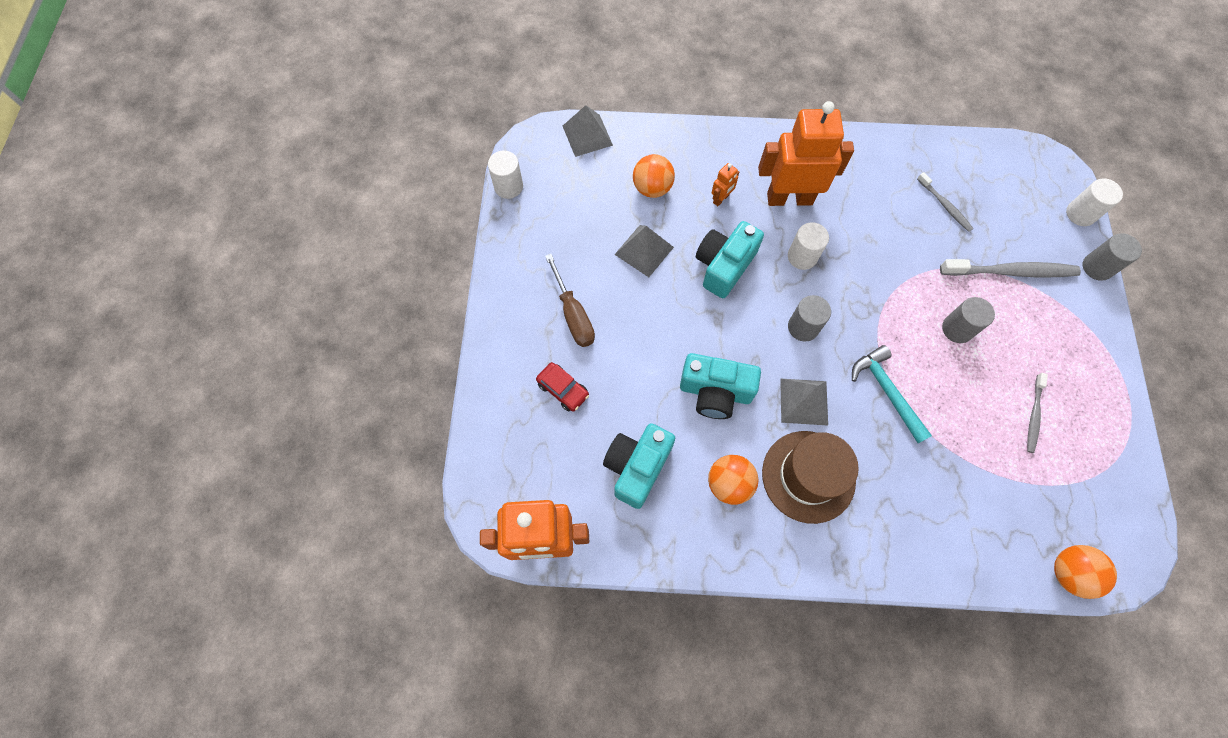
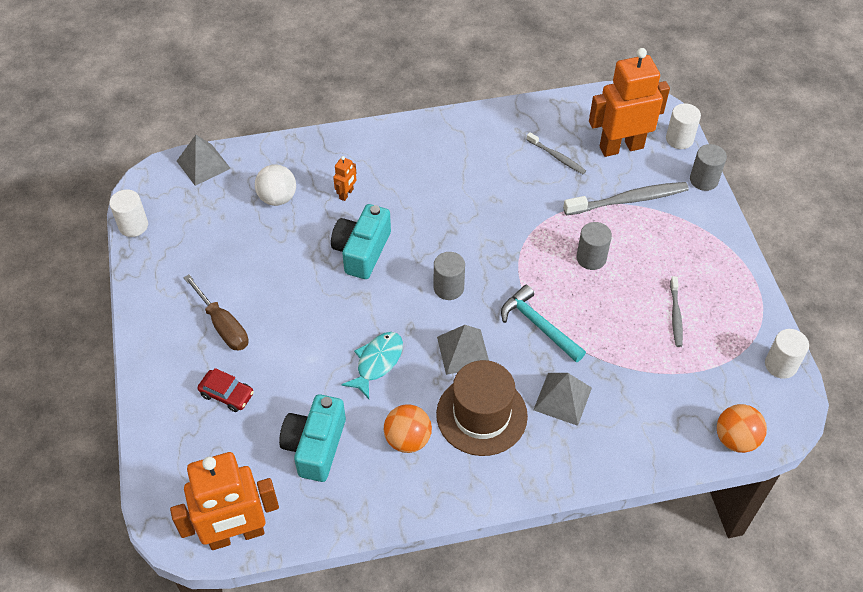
camera: 15 degrees left, 15 degrees down
grey pyramid [614,225,674,277] -> grey pyramid moved to [533,373,592,426]
orange ball [633,154,675,198] -> white ball [255,164,296,206]
turquoise camera [680,353,761,419] -> turquoise fish [341,332,403,399]
orange robot [758,101,854,206] -> orange robot moved to [589,48,670,157]
white cylinder [788,222,829,270] -> white cylinder moved to [765,329,809,379]

